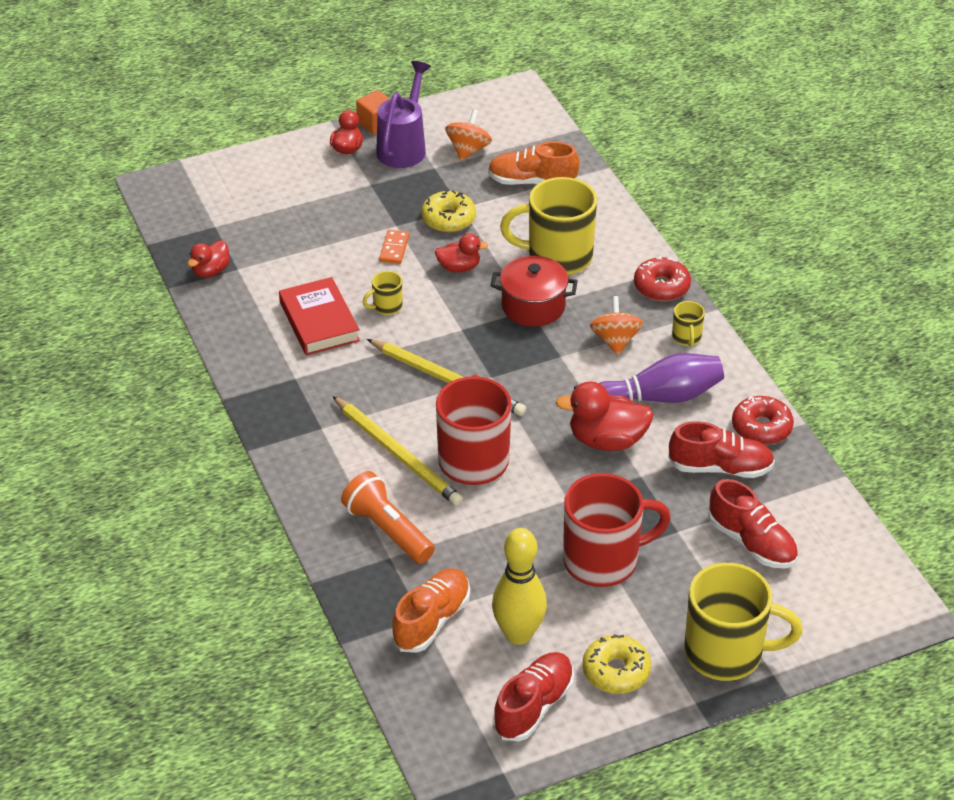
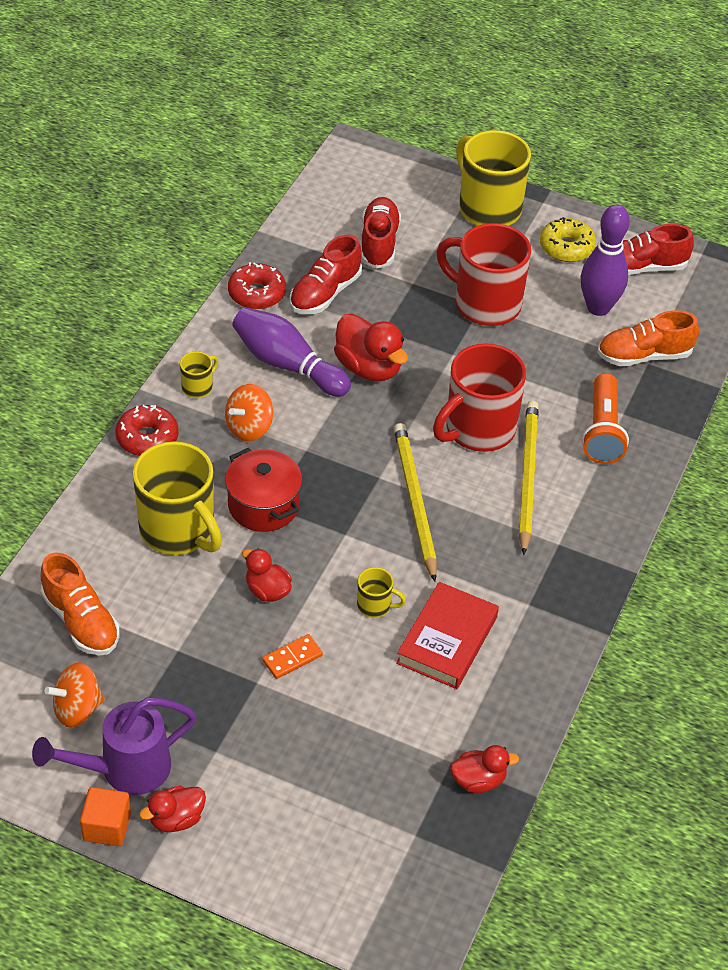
camera: 135 degrees left, 5 degrees up
yellow donut [421,190,476,233] -> none
yellow bowling pin [492,528,547,645] -> purple bowling pin [581,204,630,316]
red shoe [668,421,775,478] -> red shoe turned 105 degrees counterclockwise [290,235,362,314]

